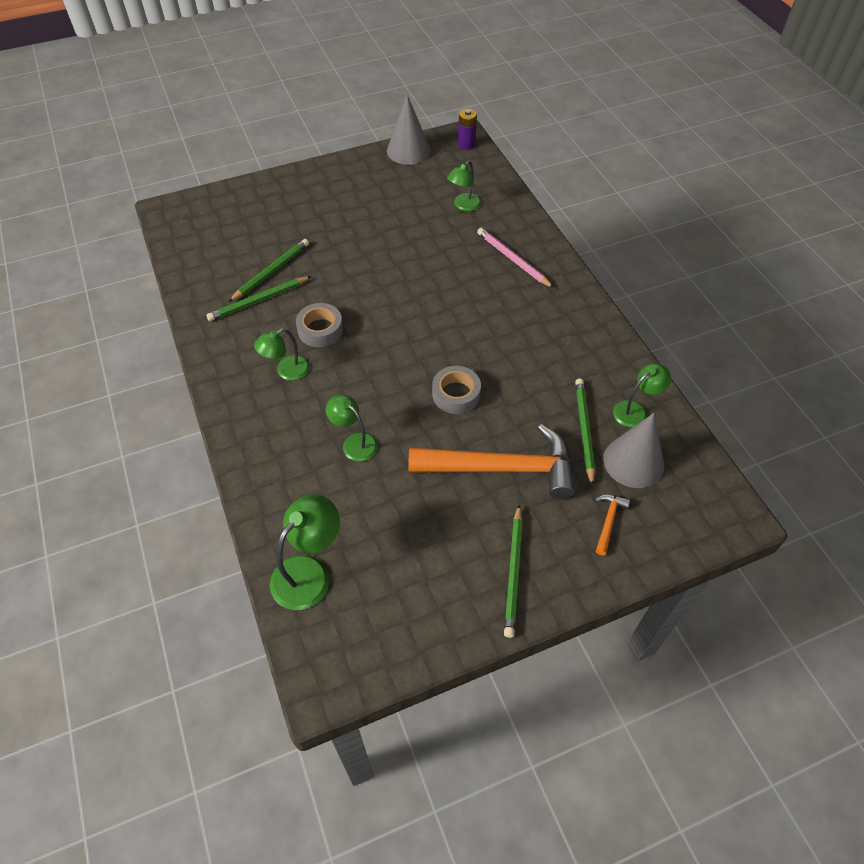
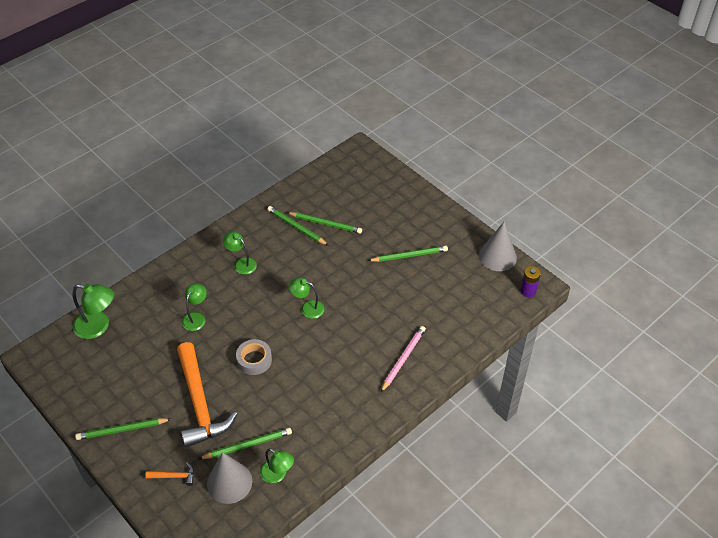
camera: 70 degrees right, 5 degrees down
grey tape [296,303,343,347] -> none
green lamp [447,161,481,211] -> green lamp moved to [289,278,324,319]
none -> green pencil [368,246,448,262]

